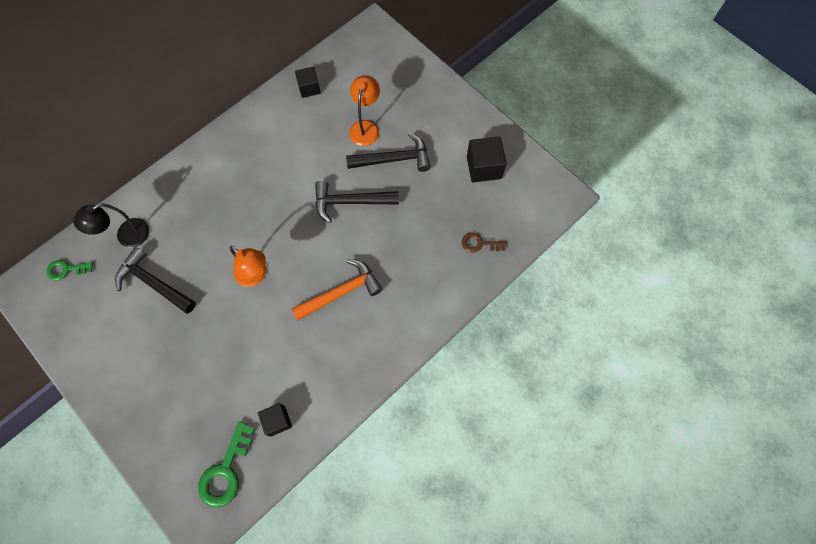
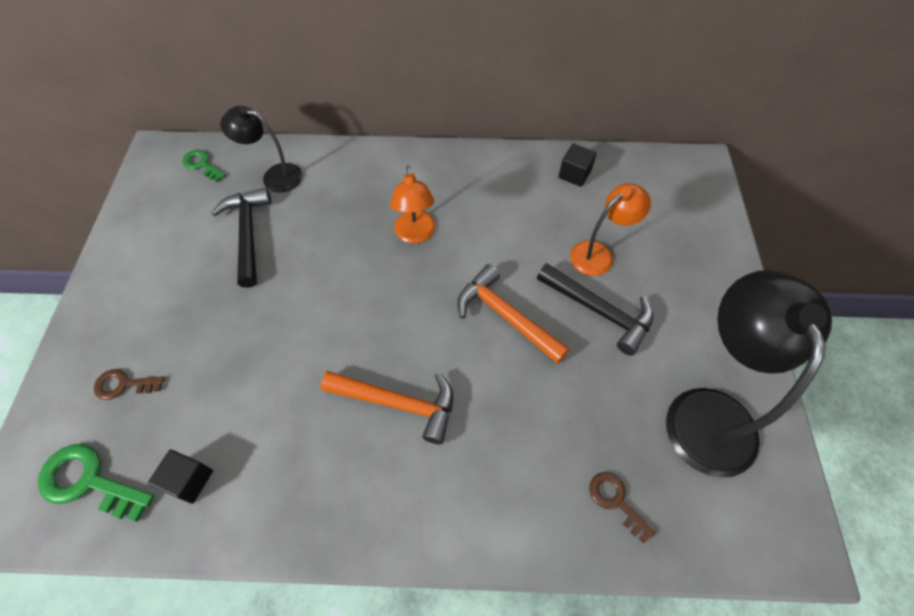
camera: 45 degrees right, 10 degrees down
green key [198,421,255,508] -> green key turned 45 degrees clockwise [38,444,155,522]
orange lamp [230,246,266,287] -> orange lamp moved to [390,165,436,243]
black hammer [315,181,399,223] -> orange hammer [457,264,570,364]
black cube [467,137,507,182] -> black lamp [666,270,832,478]
none -> brown key [94,369,165,400]

